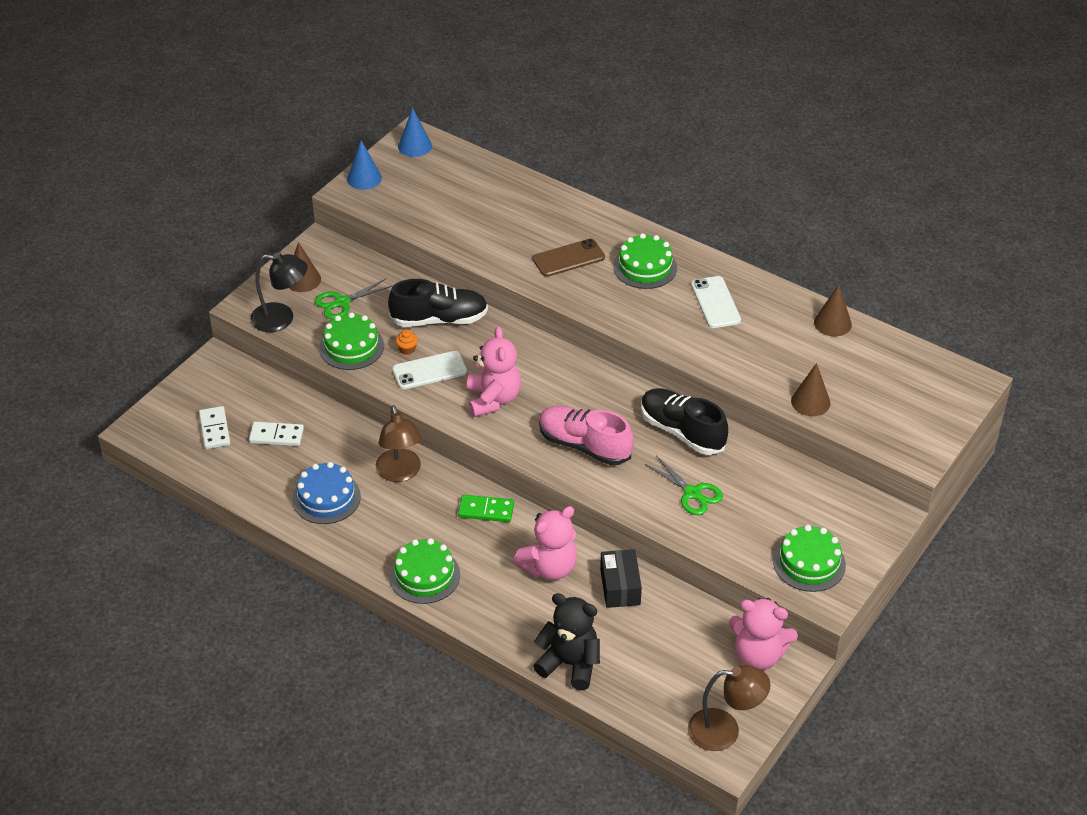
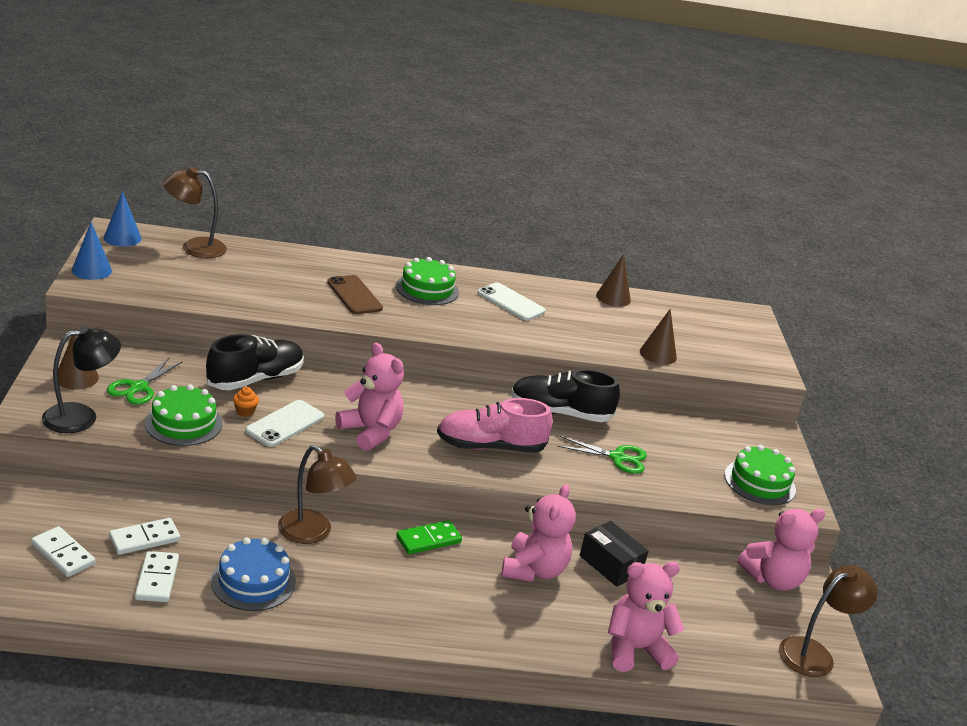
camera: 40 degrees left, 15 degrees down
green cake [390,538,460,604] -> none
brown phone [533,239,605,277] -> brown phone turned 60 degrees counterclockwise [327,275,383,314]
black teddy bear [533,593,600,690] -> pink teddy bear [608,561,685,672]
none -> white domino [135,551,179,602]
none -> brown lamp [163,167,227,258]

